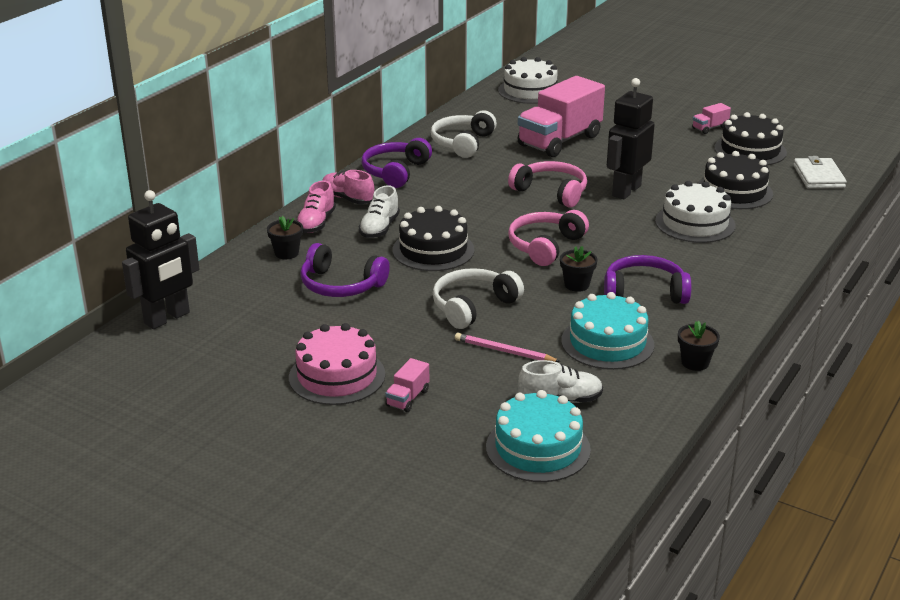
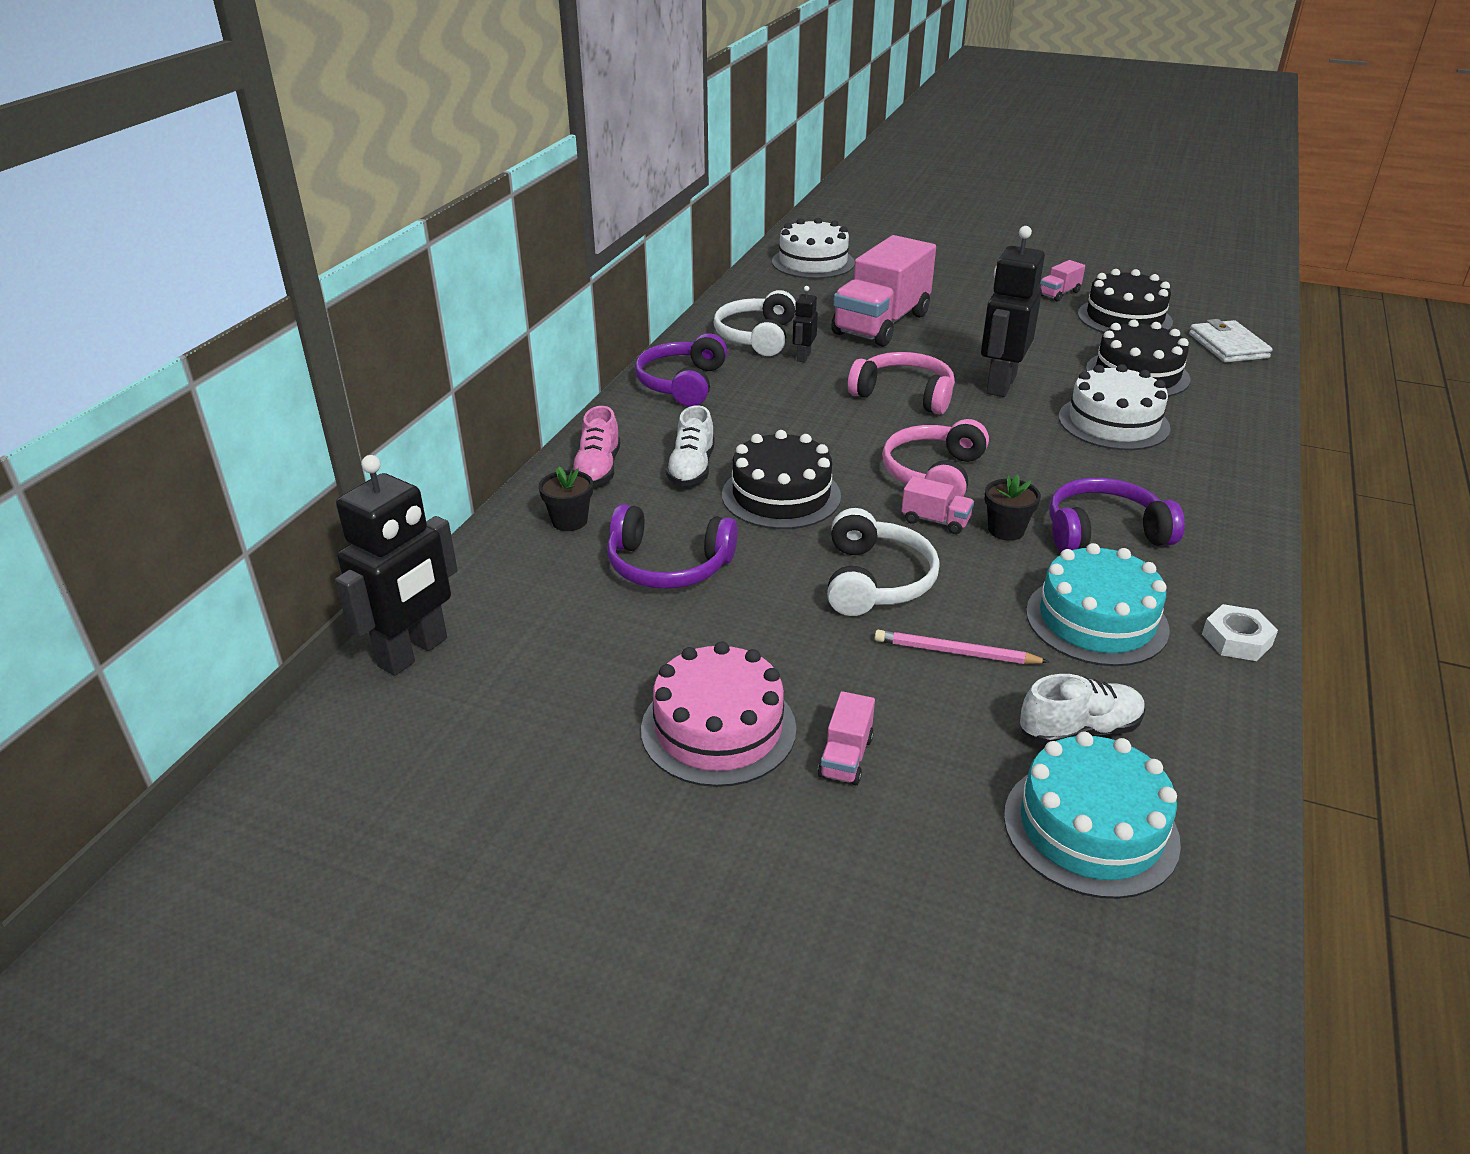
camera: 10 degrees left, 5 degrees up
pink shoe [322,170,374,204] -> none
white headphones [433,268,524,329] -> white headphones turned 150 degrees clockwise [827,508,940,616]
black flower pot [678,321,720,371] -> white nut [1202,604,1278,661]
none -> black robot [793,286,818,362]
none -> pink truck [901,476,974,534]

